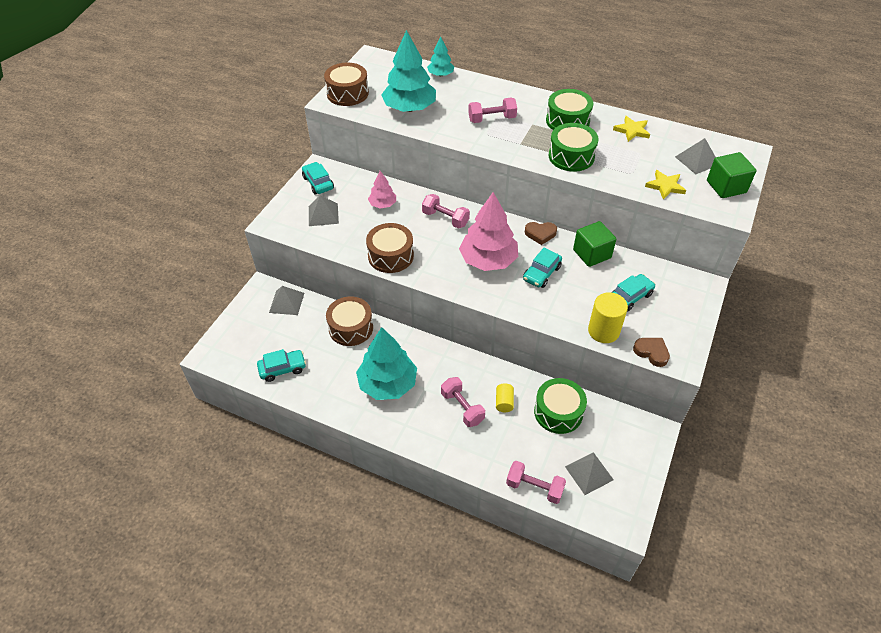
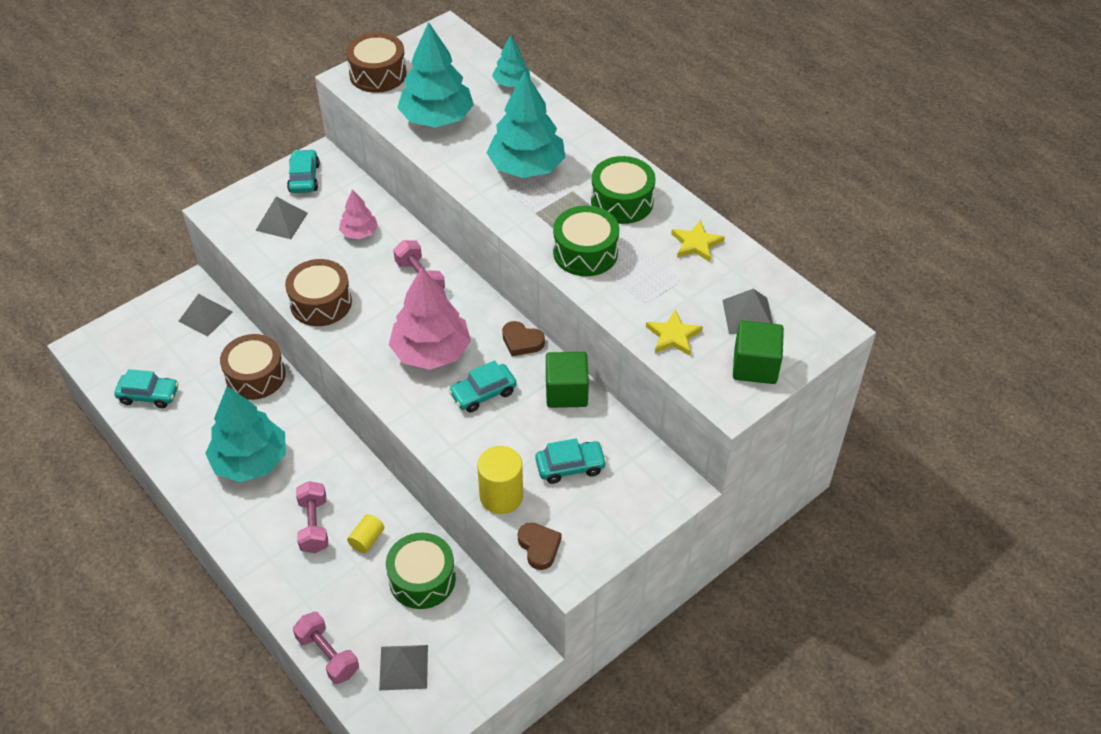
camera: 25 degrees right, 0 degrees up
pink dumbbell [468,98,517,123] -> turquoise tree [487,71,565,178]

